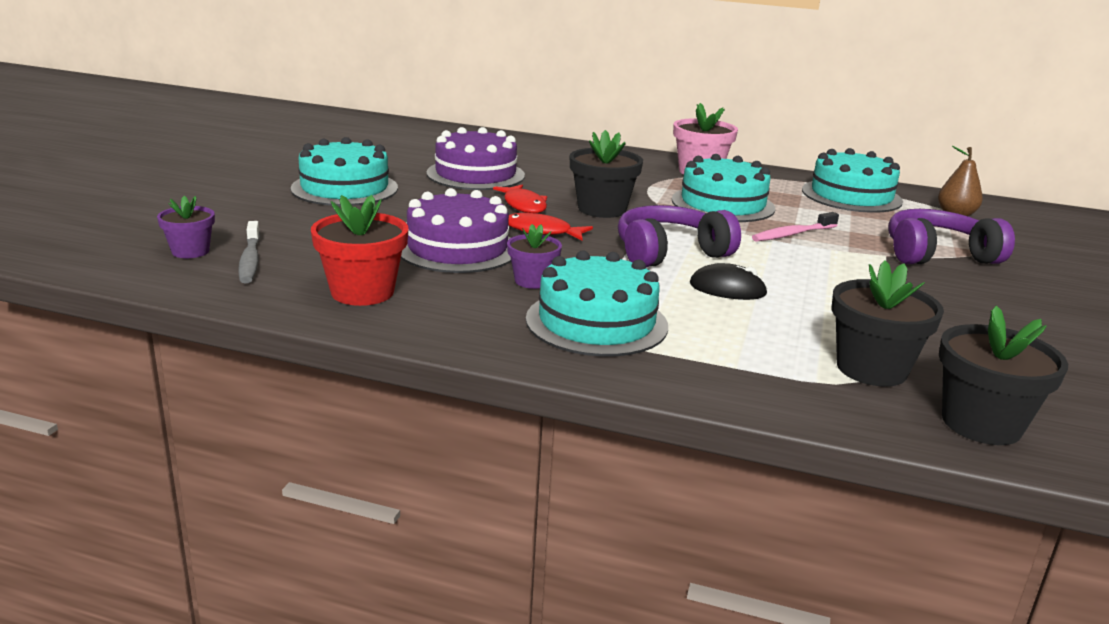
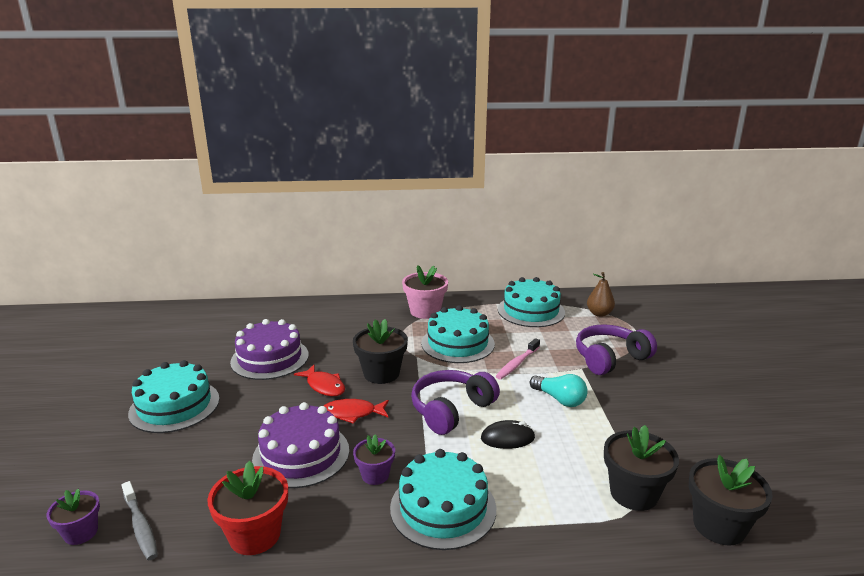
camera: 20 degrees left, 0 degrees up
none -> turquoise light bulb [530,374,588,407]

